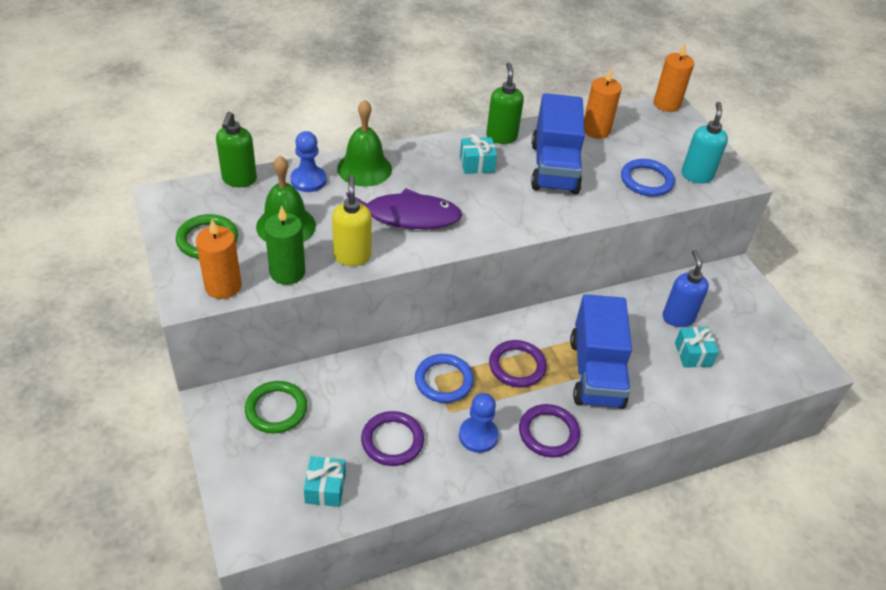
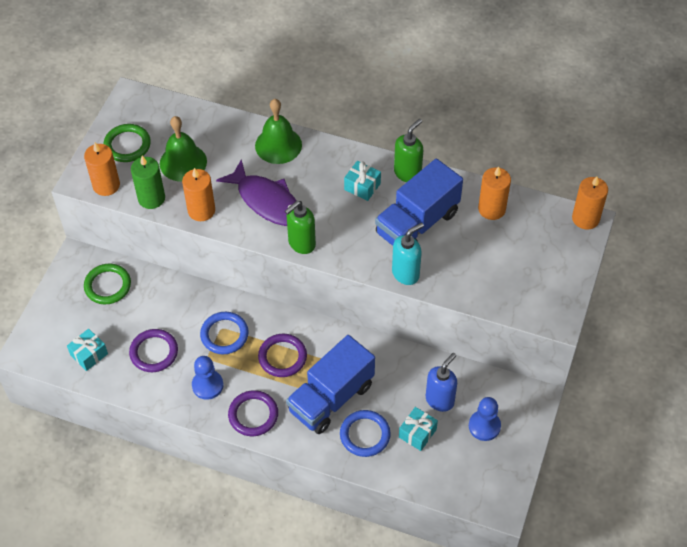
camera: 45 degrees right, 10 degrees up
green soap dispenser [216,111,257,187] -> green soap dispenser moved to [285,201,316,254]
blue pawn [291,131,326,192] -> blue pawn moved to [469,397,501,441]
yellow soap dispenser [332,175,372,266] -> orange candle [182,168,215,221]
blue ring [621,159,675,196] -> blue ring moved to [340,410,391,457]
turquoise soap dispenser [681,102,728,184] -> turquoise soap dispenser moved to [392,223,424,285]

